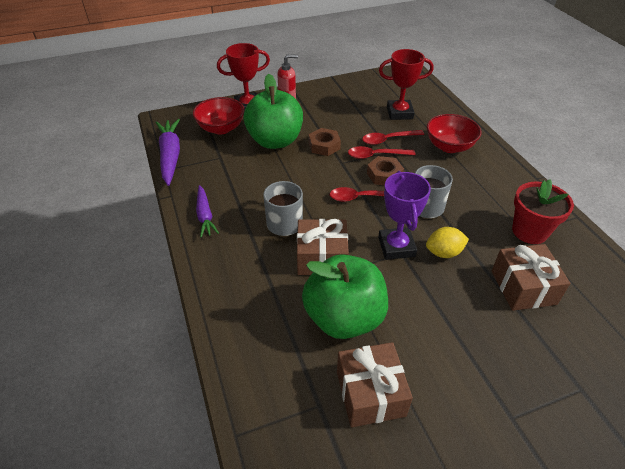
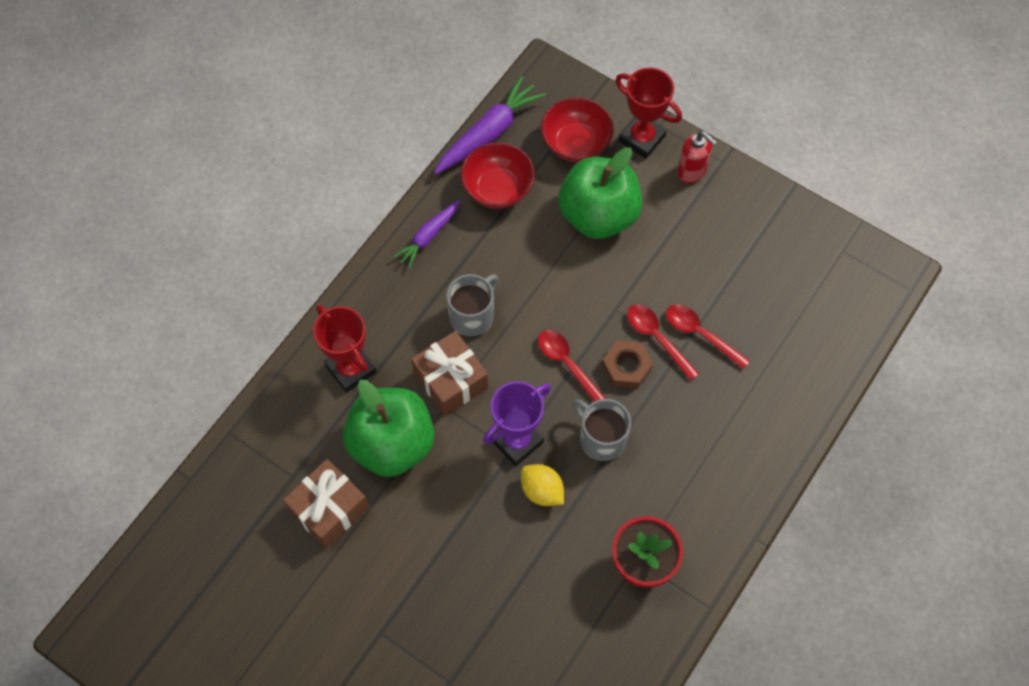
camera: 55 degrees right, 20 degrees up
brown nut [308,128,341,156] -> none
red trophy [379,49,434,120] -> red trophy moved to [313,305,377,393]
red bowl [427,114,481,153] -> red bowl moved to [461,142,535,209]
brown gift [492,244,570,311] -> none

